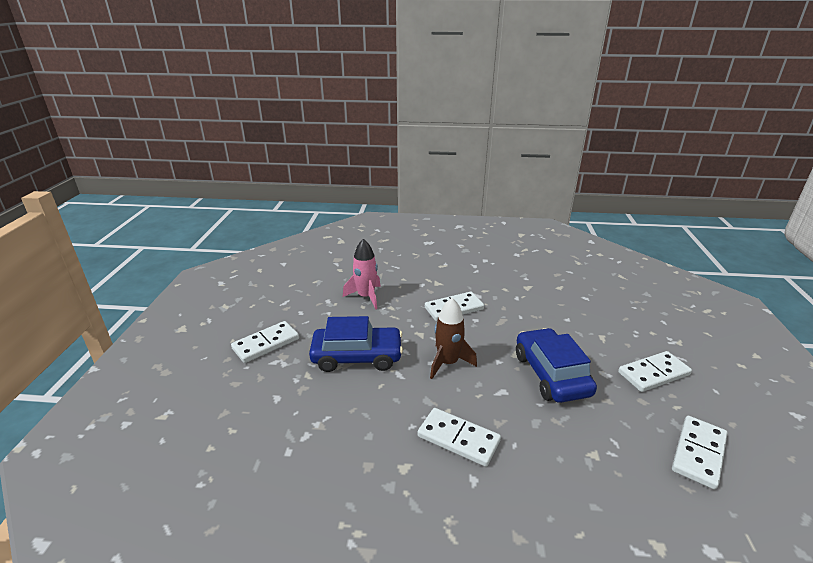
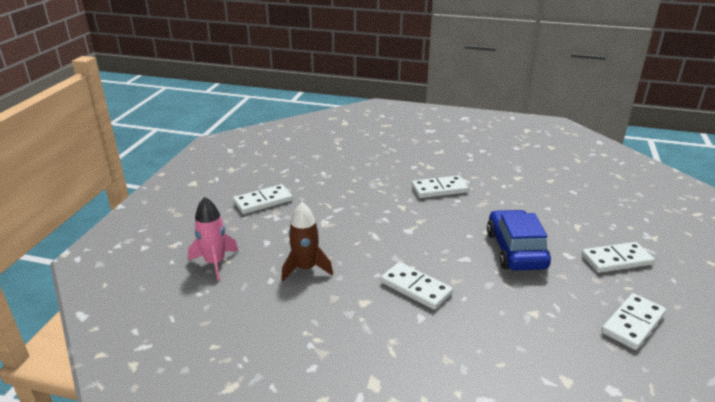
camera: 10 degrees right, 0 degrees up
blue car [309,316,403,372] -> none
pink rocket [343,239,381,310] -> pink rocket moved to [188,196,239,281]
brown rocket [430,298,477,379] -> brown rocket moved to [281,202,333,281]

